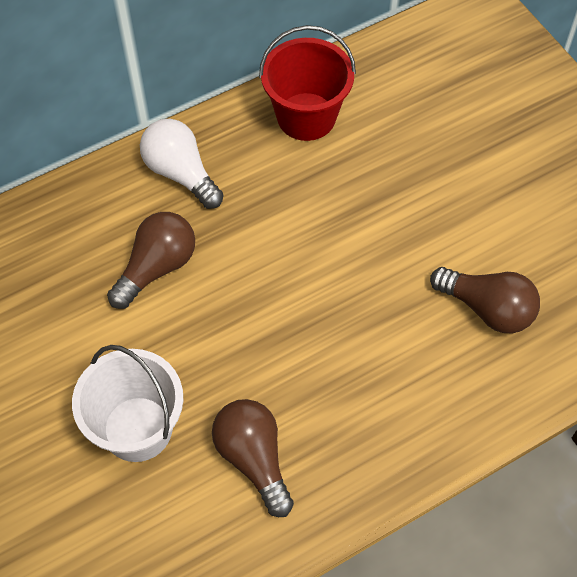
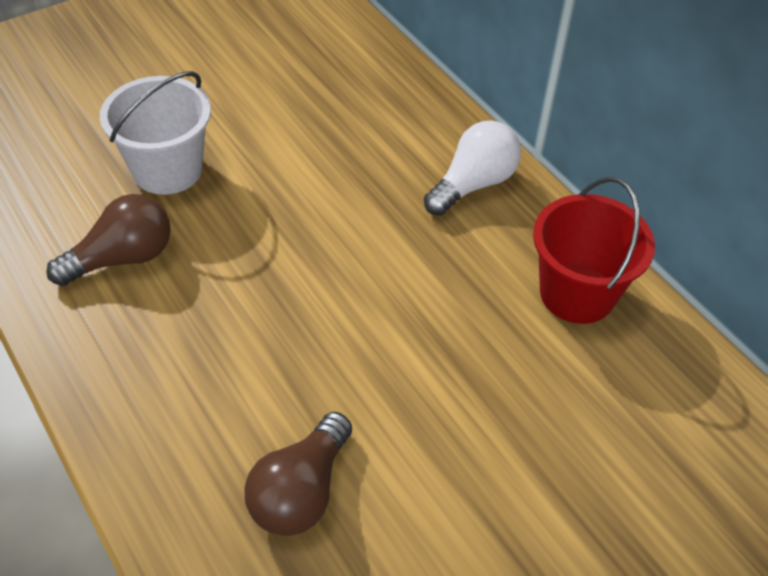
camera: 85 degrees right, 10 degrees down
brown light bulb [107,212,195,309] -> none

